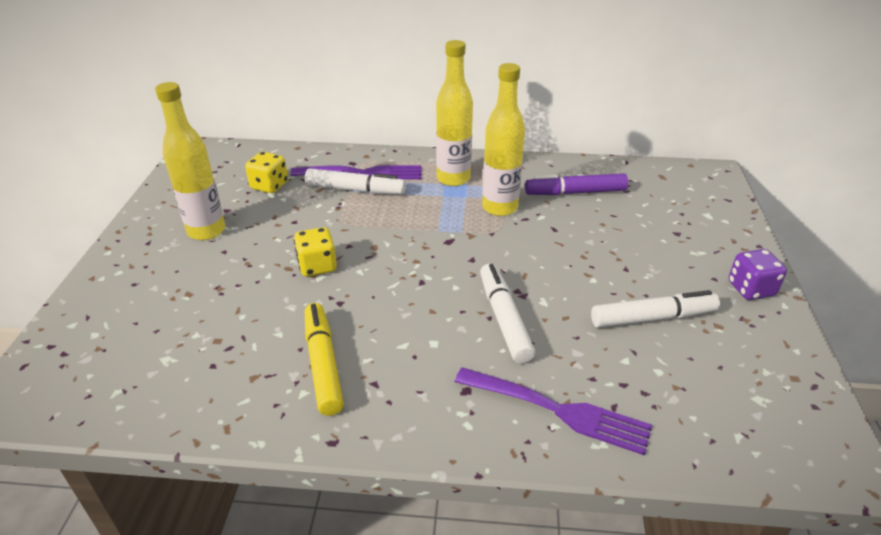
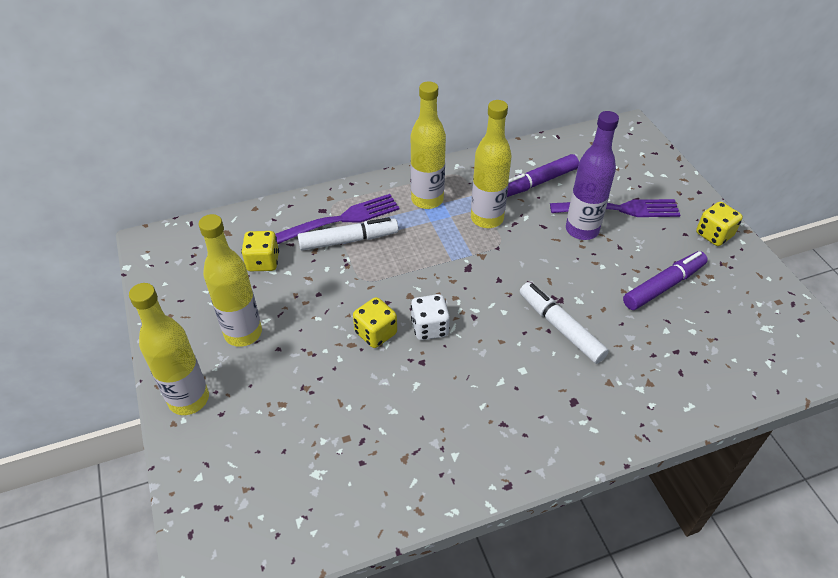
camera: 25 degrees left, 10 degrees up
yellow marker [305,303,344,416] -> none
purple fork [455,367,652,456] -> purple fork moved to [550,199,680,217]
white marker [591,290,720,328] -> purple marker [623,251,708,310]
purple dice [728,249,787,300] -> yellow dice [696,202,743,246]
none -> yellow bottle [129,283,209,415]
none -> white dice [411,294,450,340]
none -> purple bottle [566,111,619,240]

